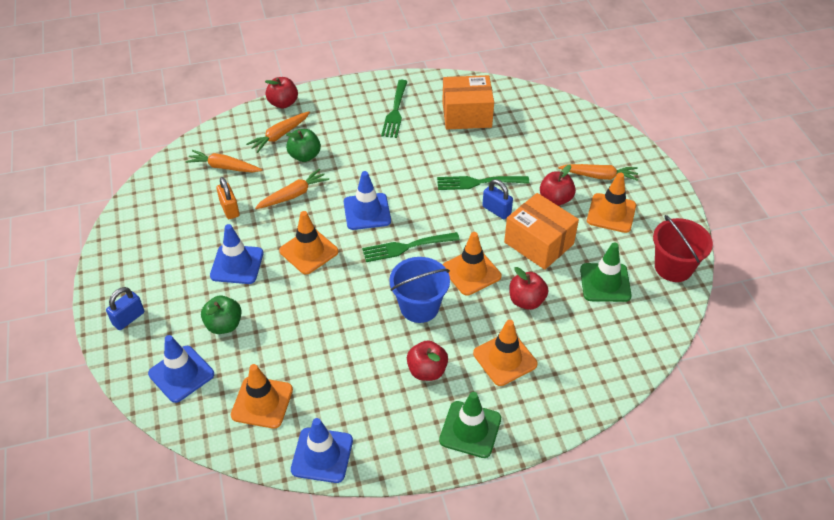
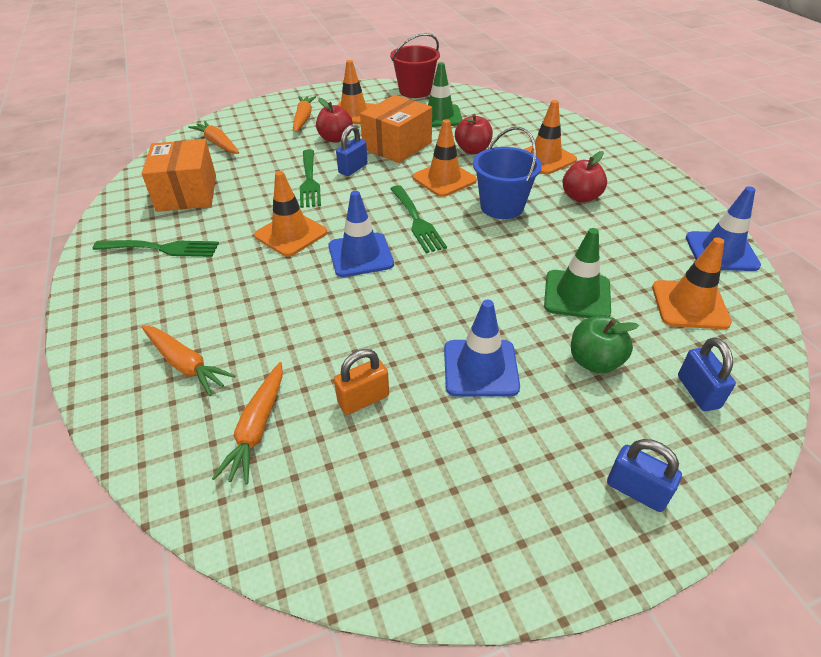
camera: 95 degrees left, 5 degrees down
blue traffic cone [148,335,214,403] -> blue padlock [678,337,736,411]
orange carrot [255,169,329,209] -> orange carrot moved to [188,121,239,154]
red apple [265,77,298,109] -> none
orange traffic cone [279,211,338,274] -> orange traffic cone moved to [254,171,327,257]
green apple [286,129,321,162] -> none
green traffic cone [439,392,501,458] -> green traffic cone moved to [544,228,611,318]

